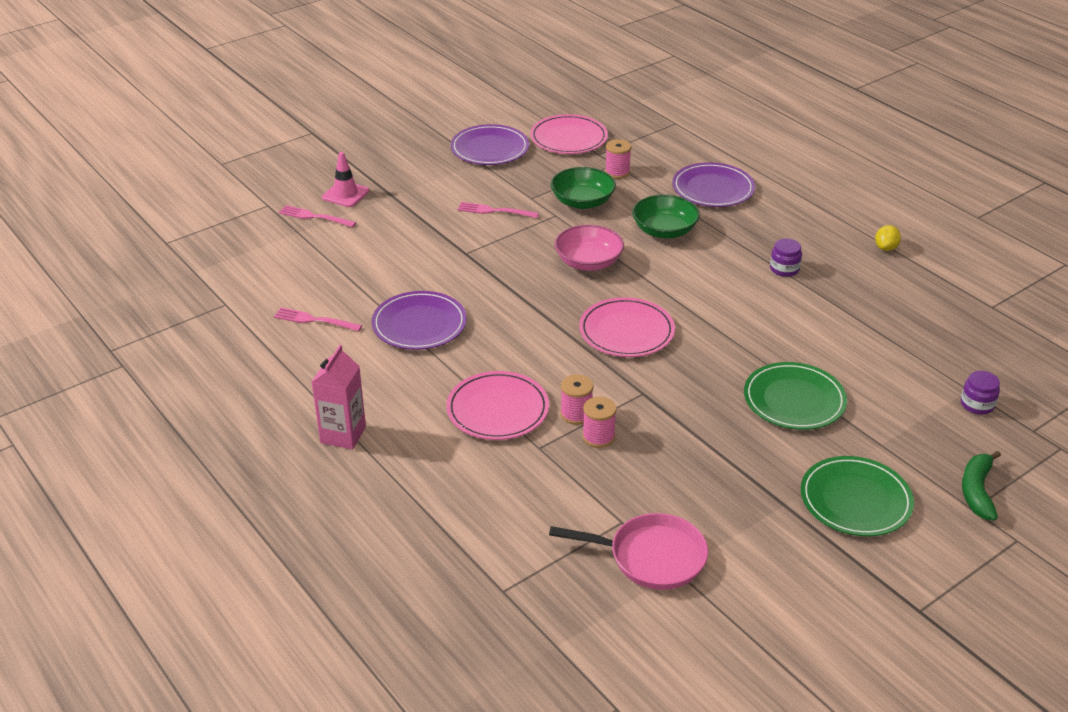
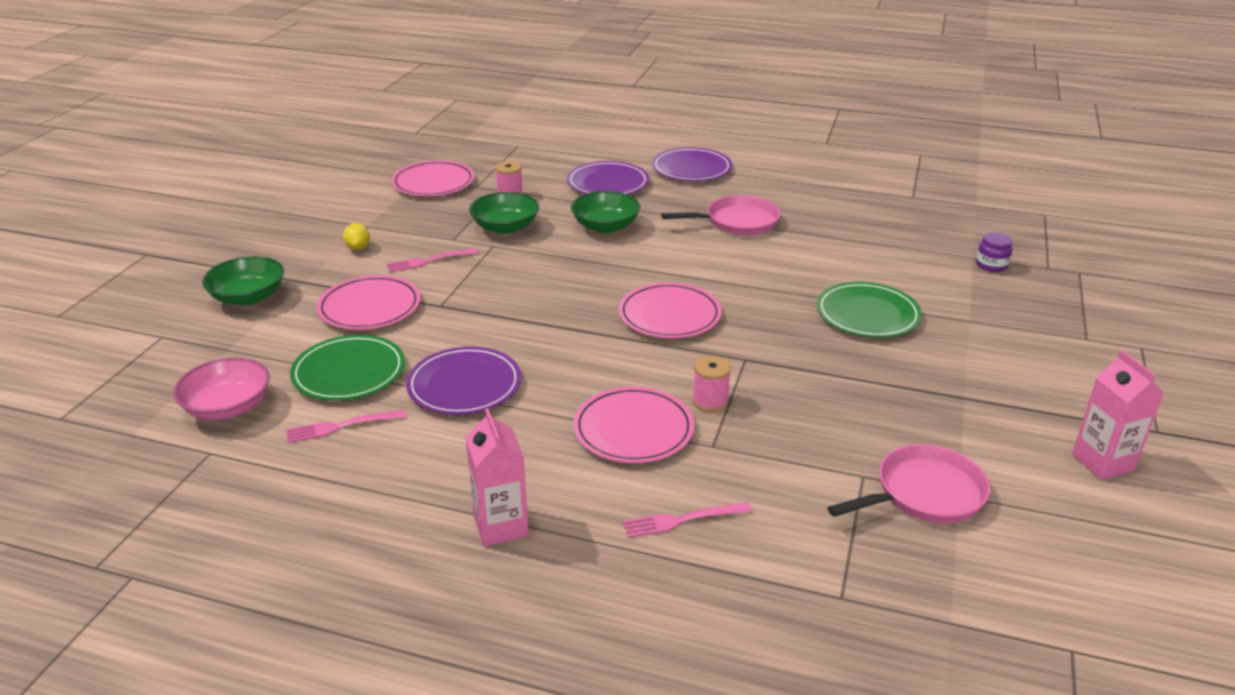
camera: 35 degrees left, 5 degrees down
pink fork [279,205,356,227] -> pink fork moved to [623,502,752,538]
pink traffic cone [322,152,369,207] -> green bowl [202,256,284,305]
purple plate [450,124,529,165] -> purple plate moved to [652,147,732,181]
pink bowl [555,225,624,271] -> pink bowl moved to [173,357,270,420]
pink spool [582,397,617,448] -> none
purple jar [770,238,802,277] -> pink pan [661,195,781,235]
green plate [801,456,914,536] -> green plate moved to [290,335,405,401]
yellow lemon [875,225,901,251] -> yellow lemon moved to [343,223,370,250]
green banana [962,451,1001,520] -> none
none -> pink plate [316,275,421,330]
none -> pink carton [1072,350,1164,480]

